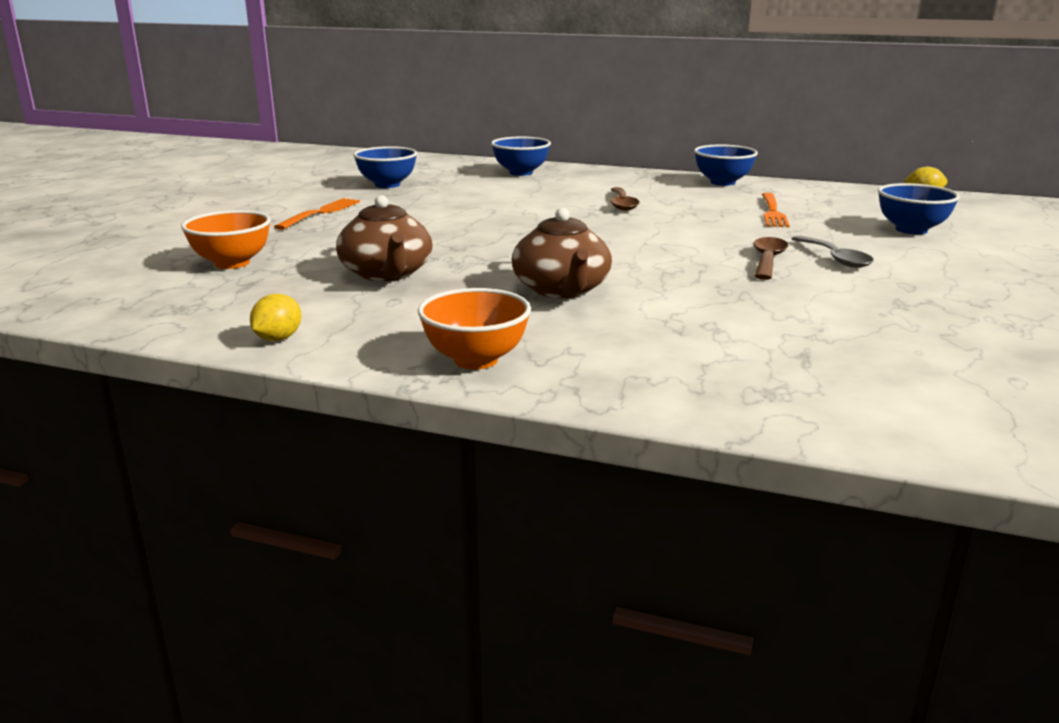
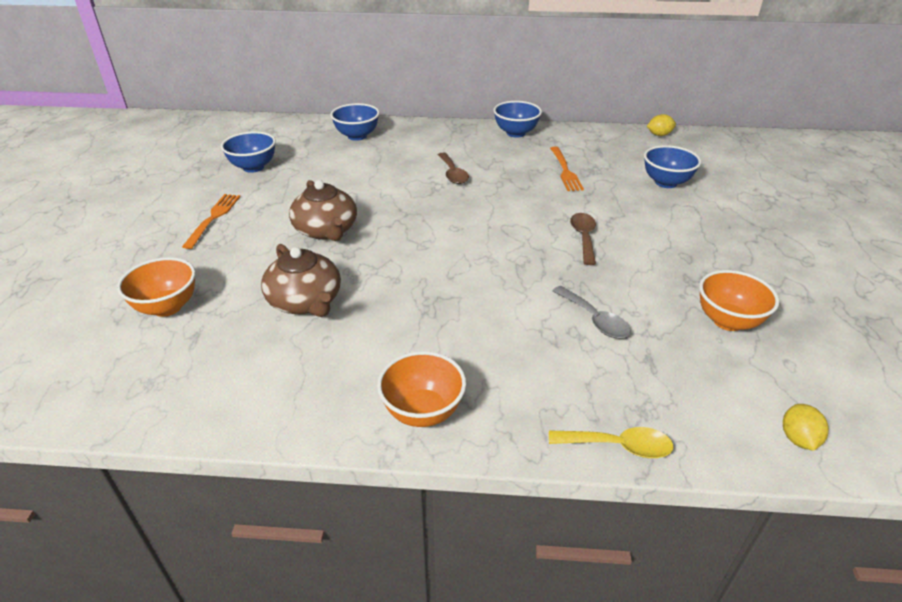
camera: 15 degrees left, 15 degrees up
yellow lemon [250,294,301,341] -> yellow lemon moved to [783,404,829,451]
brown teapot [512,208,612,298] -> brown teapot moved to [289,180,357,241]
grey spoon [792,235,874,268] -> grey spoon moved to [552,286,631,338]
none -> yellow spoon [549,427,674,458]
none -> orange bowl [699,270,779,331]

